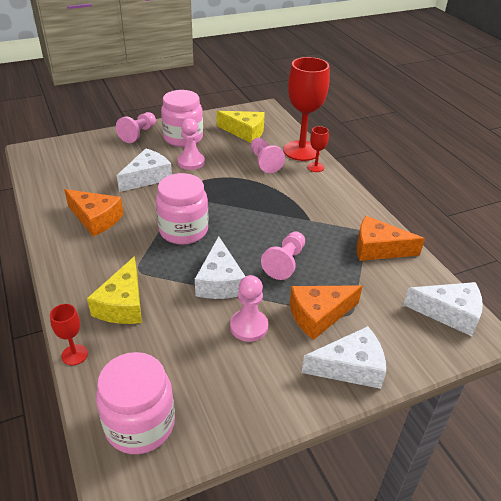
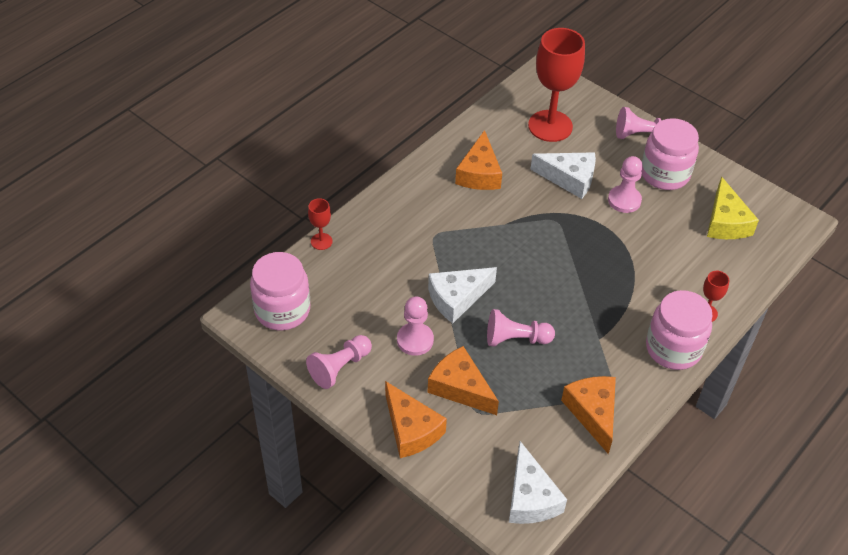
camera: 65 degrees right, 10 degrees up
yellow cheese [87,256,142,324] -> none
pink jar [156,173,209,245] -> pink jar moved to [646,290,713,370]
pink pawn [251,138,285,173] -> pink pawn moved to [306,335,372,389]
red goblet [283,57,329,161] -> red goblet moved to [528,28,585,142]
white cheese [302,326,386,389] -> orange cheese [385,381,447,458]

